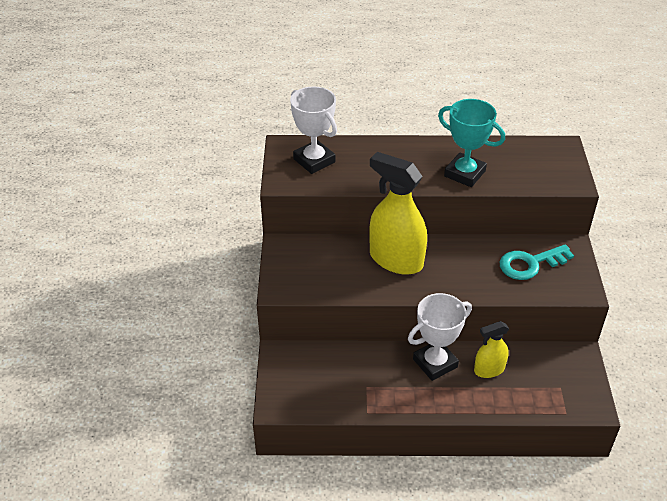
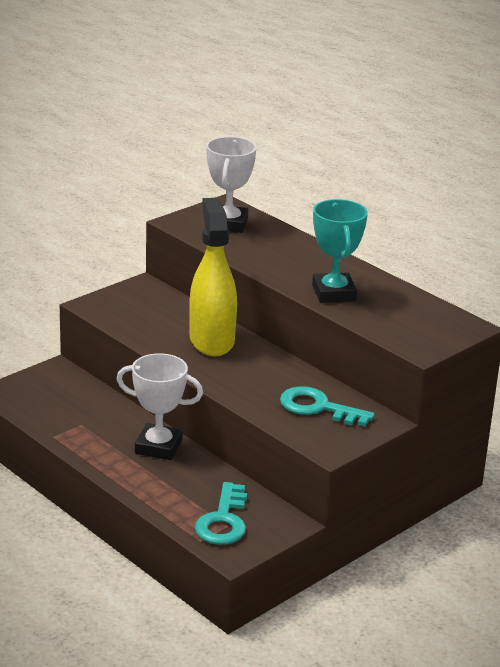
camera: 45 degrees right, 15 degrees down
yellow spray bottle [474,321,509,378] -> none
none -> turquoise key [195,482,247,545]

